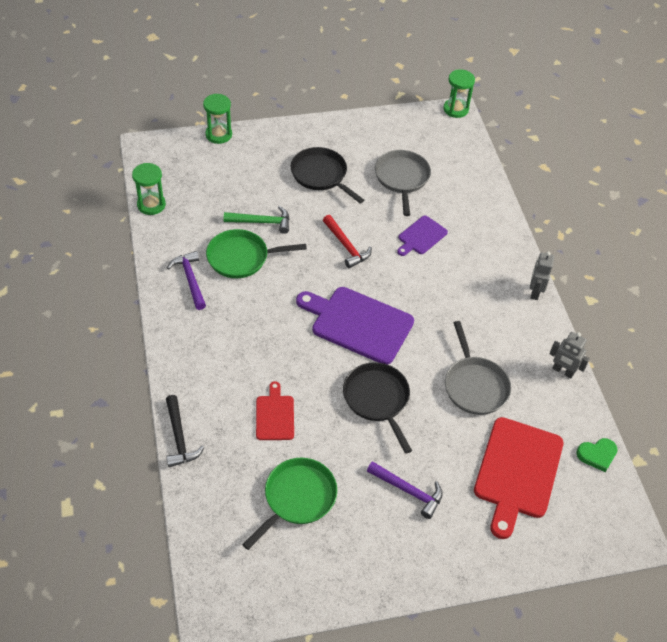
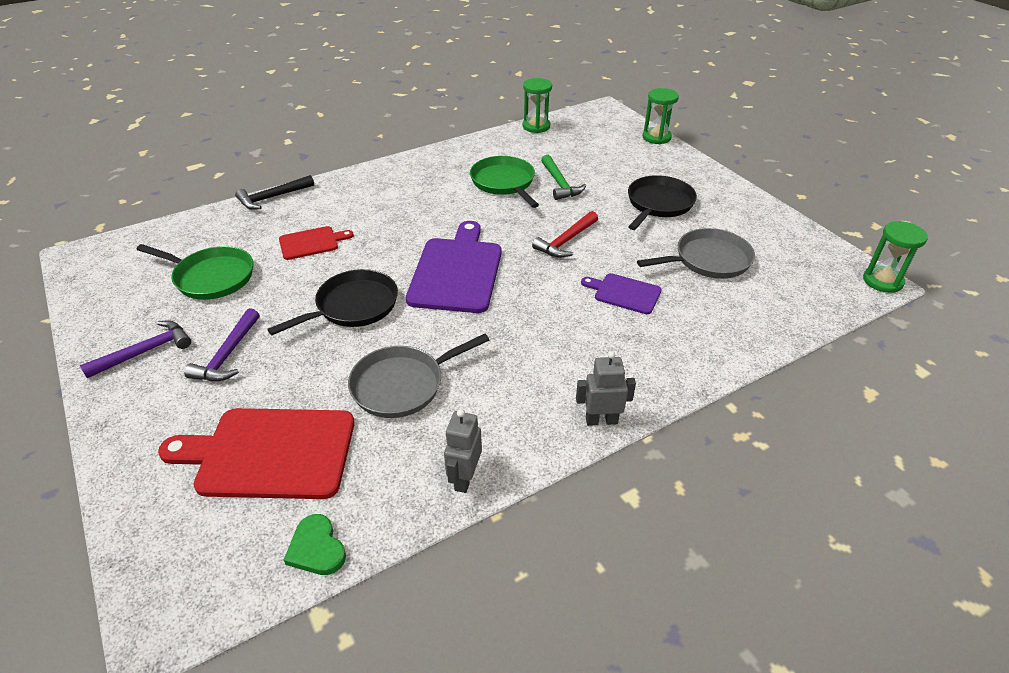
camera: 75 degrees right, 10 degrees down
purple hammer [167,251,206,310] -> purple hammer moved to [80,320,191,378]

